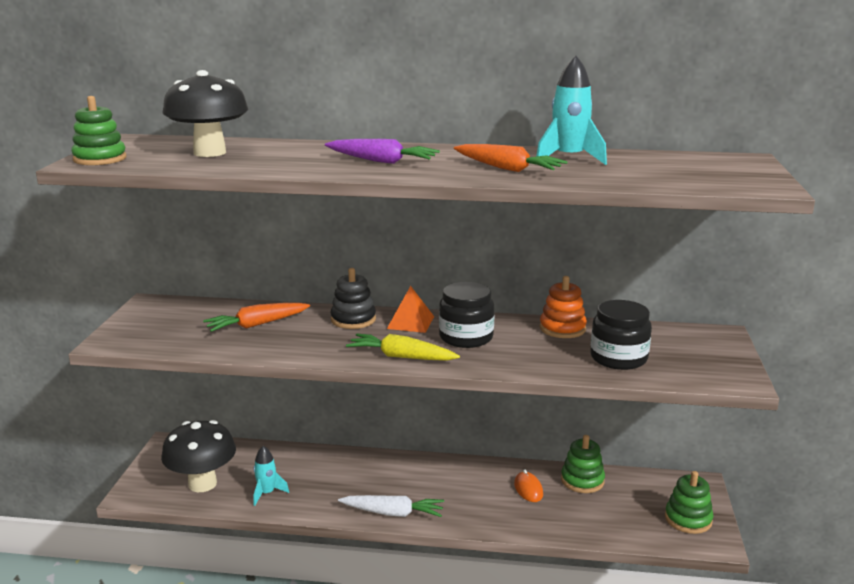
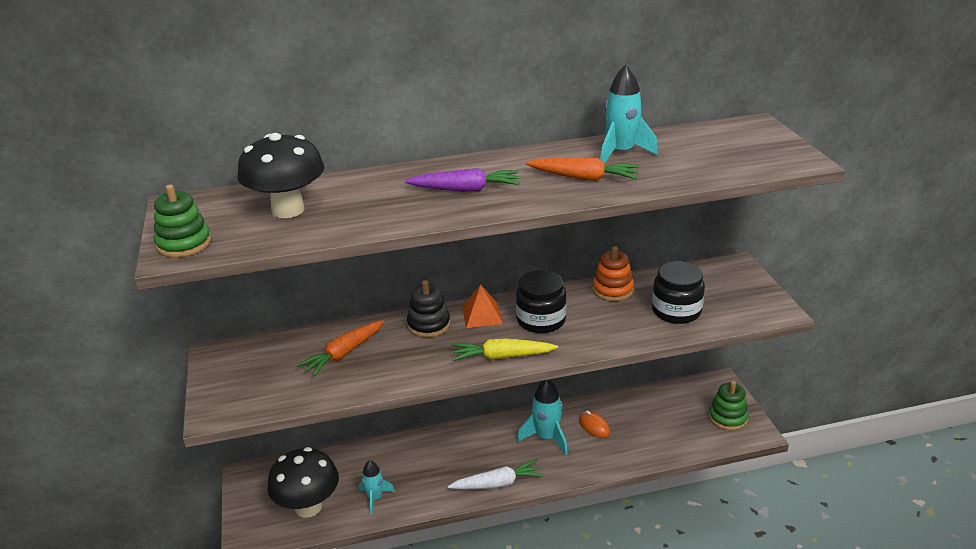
camera: 20 degrees left, 10 degrees up
green stacking toy [561,435,605,493] -> none
none -> turquoise rocket [517,380,567,455]

